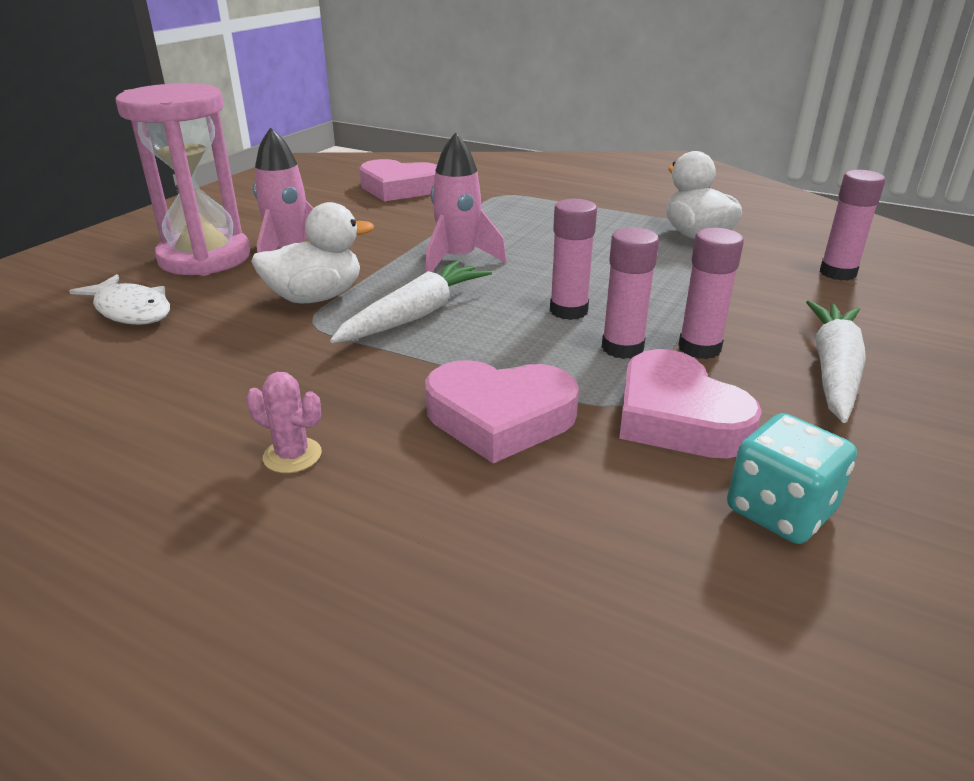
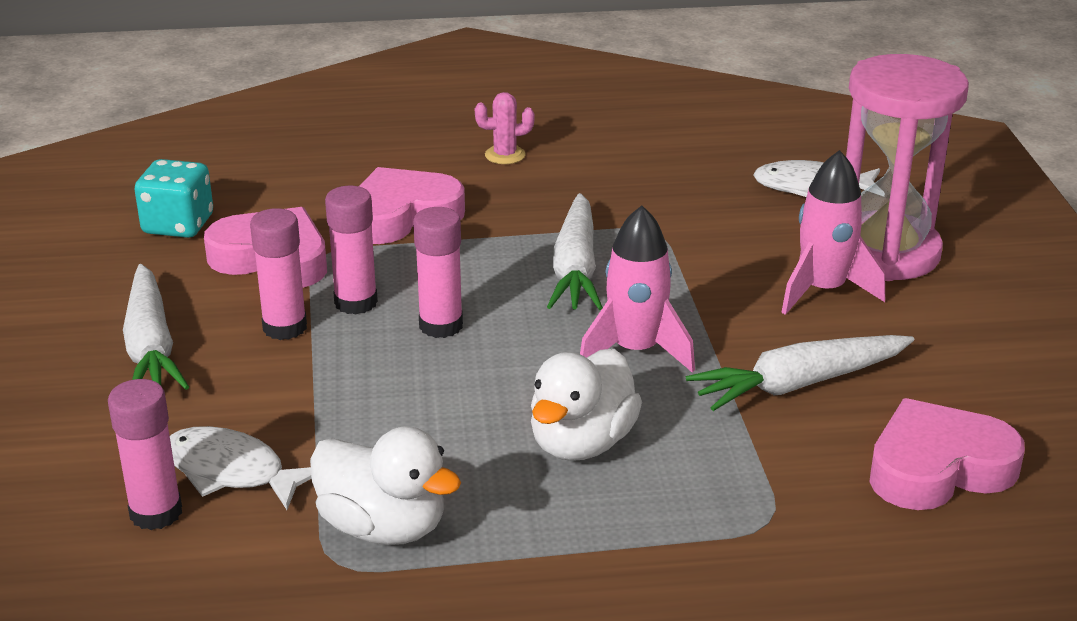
camera: 145 degrees right, 0 degrees up
white duck [251,202,374,304] -> white duck moved to [531,349,642,461]
none -> white fish [170,426,311,510]
none -> white carrot [686,335,914,411]

